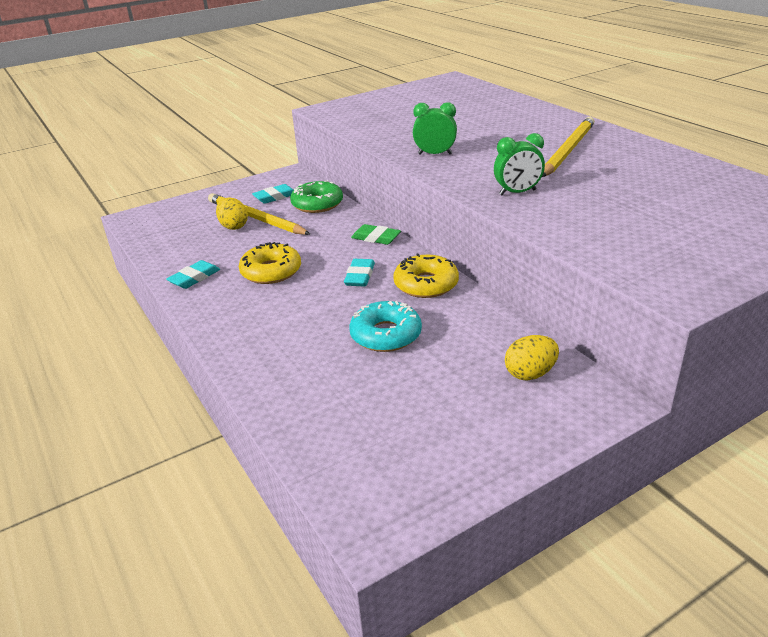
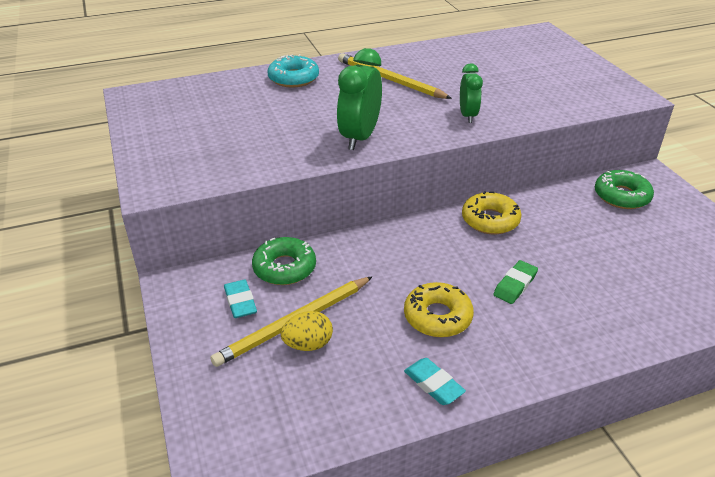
camera: 80 degrees left, 5 degrees up
turquoise eraser [344,259,375,287] -> none
turquoise donut [349,301,422,352] -> turquoise donut moved to [268,54,319,88]
green eraser [351,224,401,245] -> green eraser moved to [493,260,538,304]
green clock [413,102,457,155] -> green clock [337,48,382,150], size x1.62
yellow egg [505,335,559,380] -> green donut [595,170,654,209]

